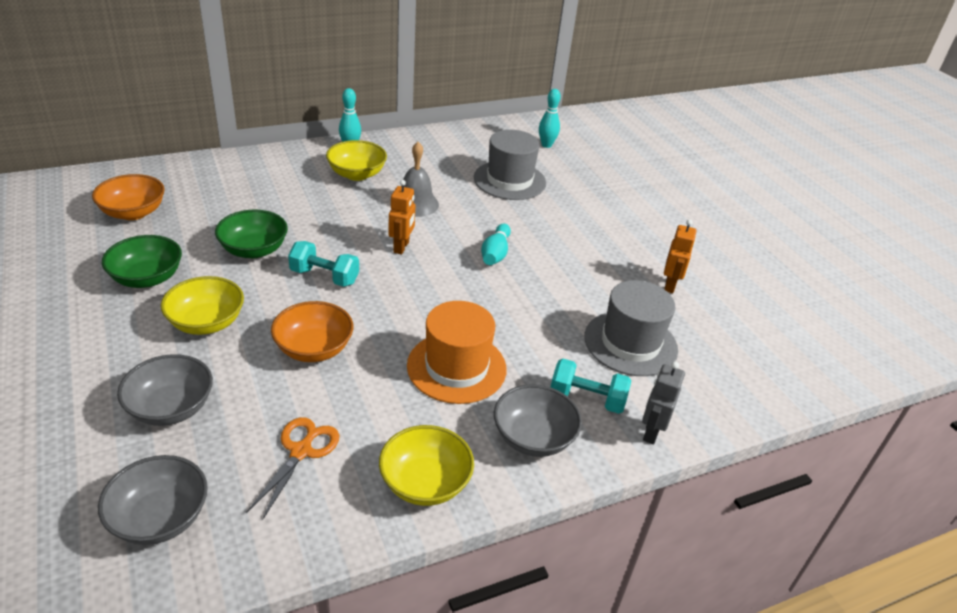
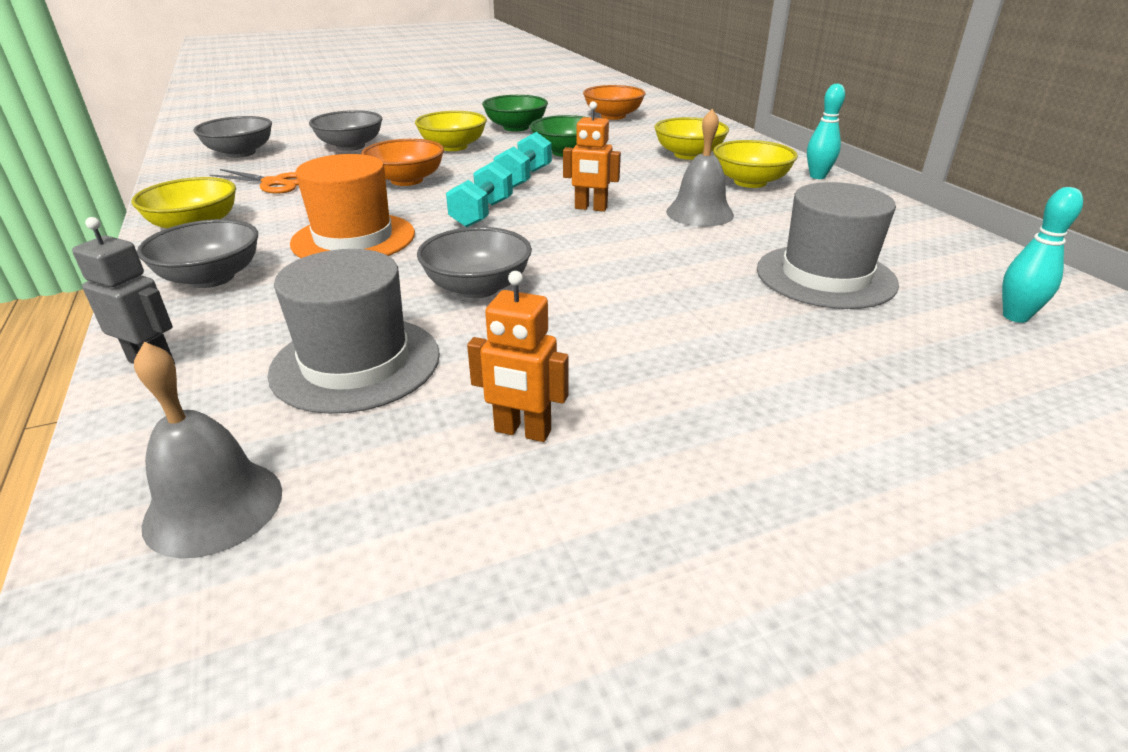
camera: 95 degrees right, 5 degrees down
turquoise bowling pin [481,224,511,265] -> none
turquoise dumbbell [551,359,631,414] -> turquoise dumbbell moved to [446,161,513,228]
none -> grey bell [134,342,282,559]
none -> grey bowl [417,227,532,298]
none -> yellow bowl [654,117,729,160]

